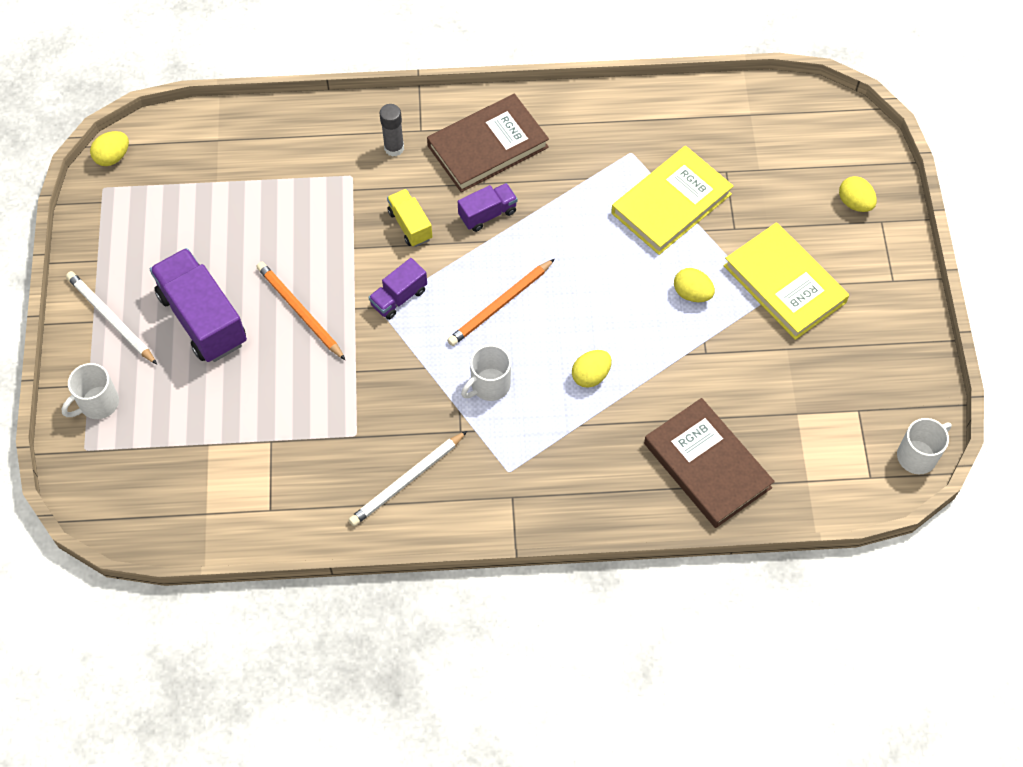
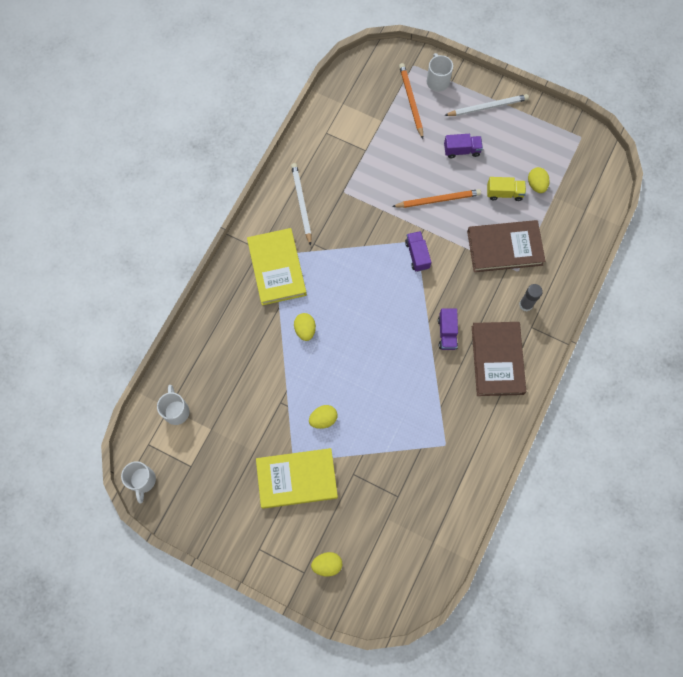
camera: 120 degrees right, 10 degrees up
yellow egg [90,131,129,166] -> yellow egg moved to [528,167,550,193]
purple truck [150,248,247,362] -> purple truck [444,134,483,159], size x0.52
yellow truck [387,189,432,247] -> yellow truck moved to [487,177,526,201]
orange pencil [447,259,555,346] -> orange pencil moved to [399,63,423,139]
white mug [461,345,511,401] -> white mug moved to [157,385,190,425]
yellow book [611,146,733,255] -> yellow book moved to [247,228,307,305]
brown book [644,398,775,528] -> brown book moved to [467,220,546,272]

